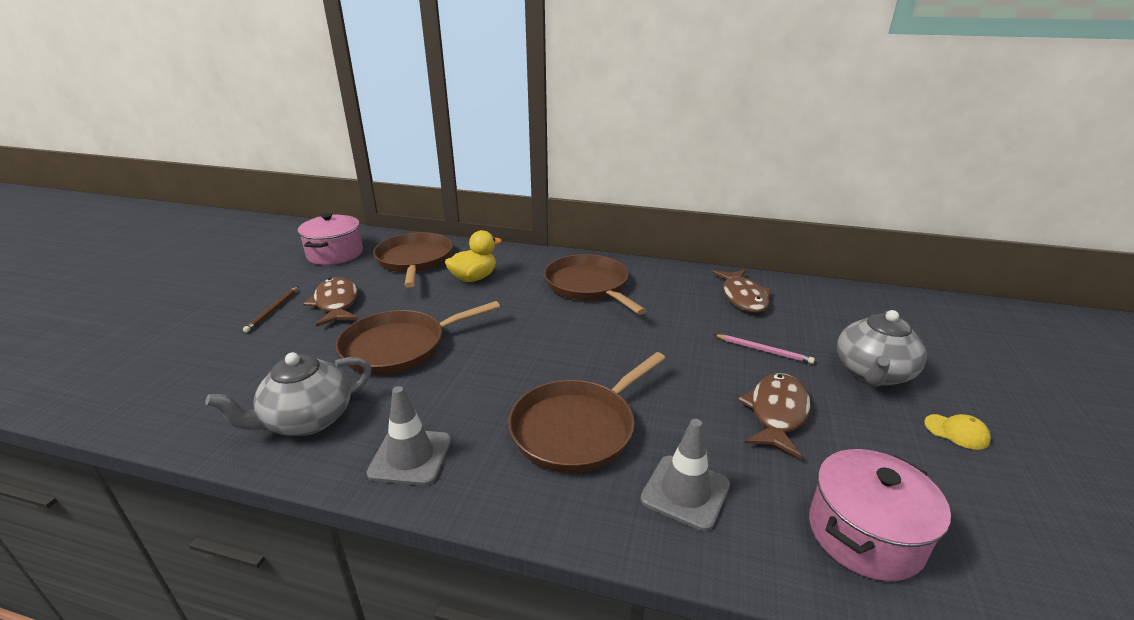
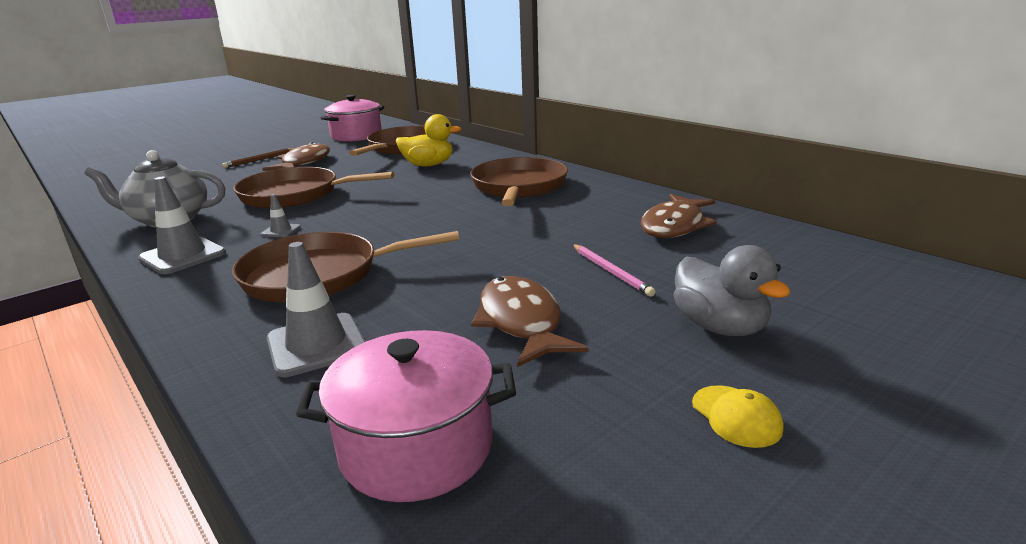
camera: 35 degrees right, 5 degrees down
brown fish [738,373,811,459] -> brown fish turned 75 degrees counterclockwise [471,276,589,367]
grey teapot [837,310,927,387] -> grey duck [674,245,791,336]
none -> grey traffic cone [261,194,301,238]

